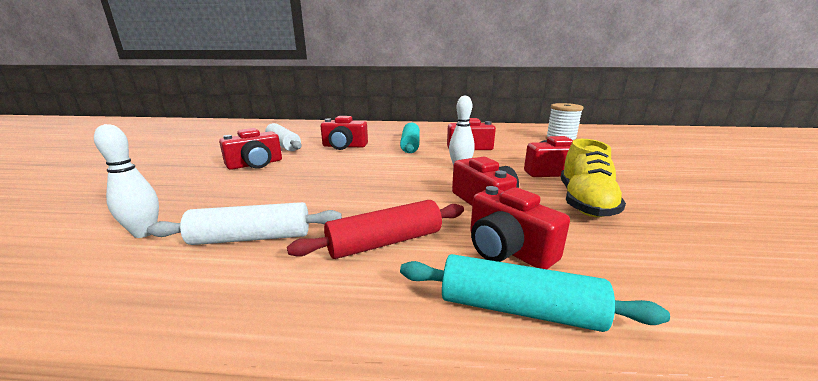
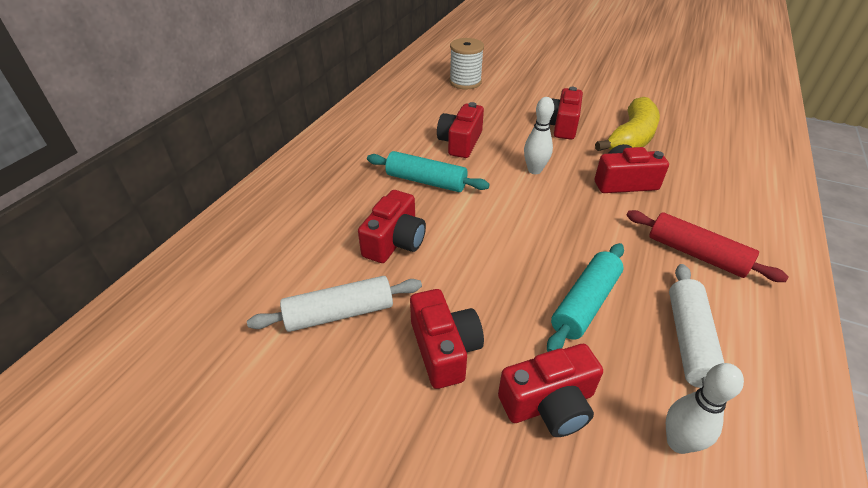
camera: 70 degrees left, 20 degrees up
red rolling pin [287,200,464,259] -> red rolling pin turned 45 degrees counterclockwise [626,210,788,282]
turquoise rolling pin [400,254,670,332] -> turquoise rolling pin moved to [547,243,624,352]
red camera [470,186,570,269] -> red camera moved to [498,344,603,437]
yellow shoe [561,139,626,217] -> yellow banana [595,97,660,151]

